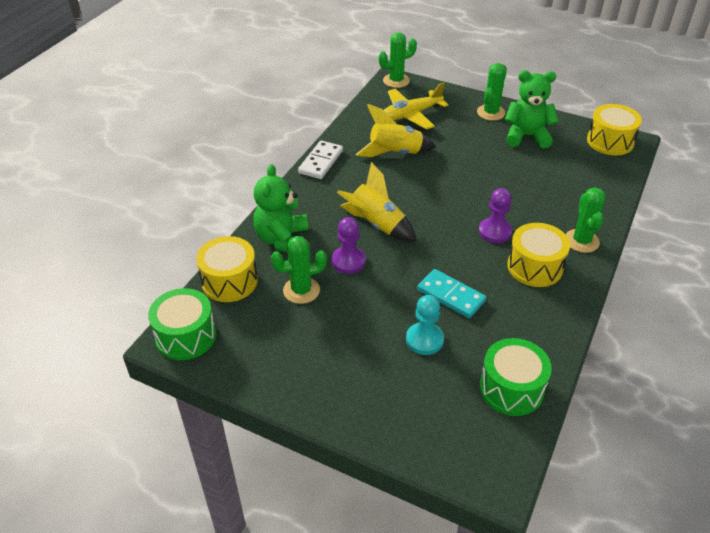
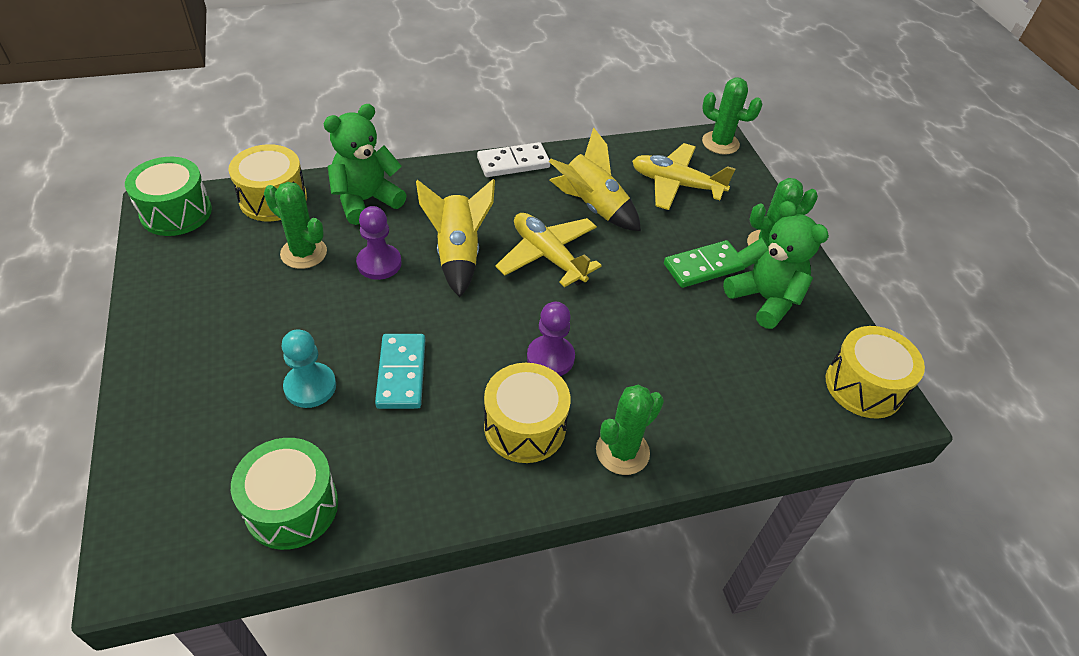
camera: 45 degrees right, 5 degrees up
none -> yellow plane [496,213,602,287]
none -> green domino [664,240,745,288]

